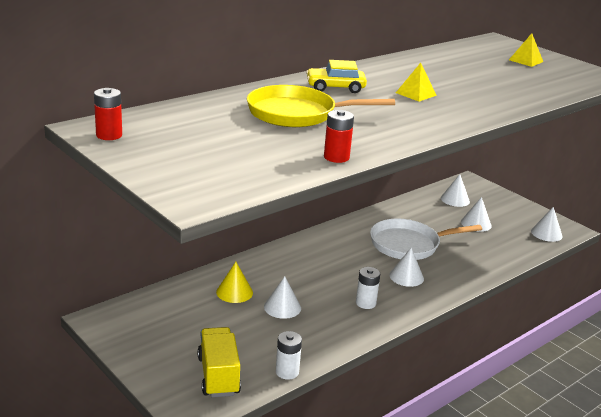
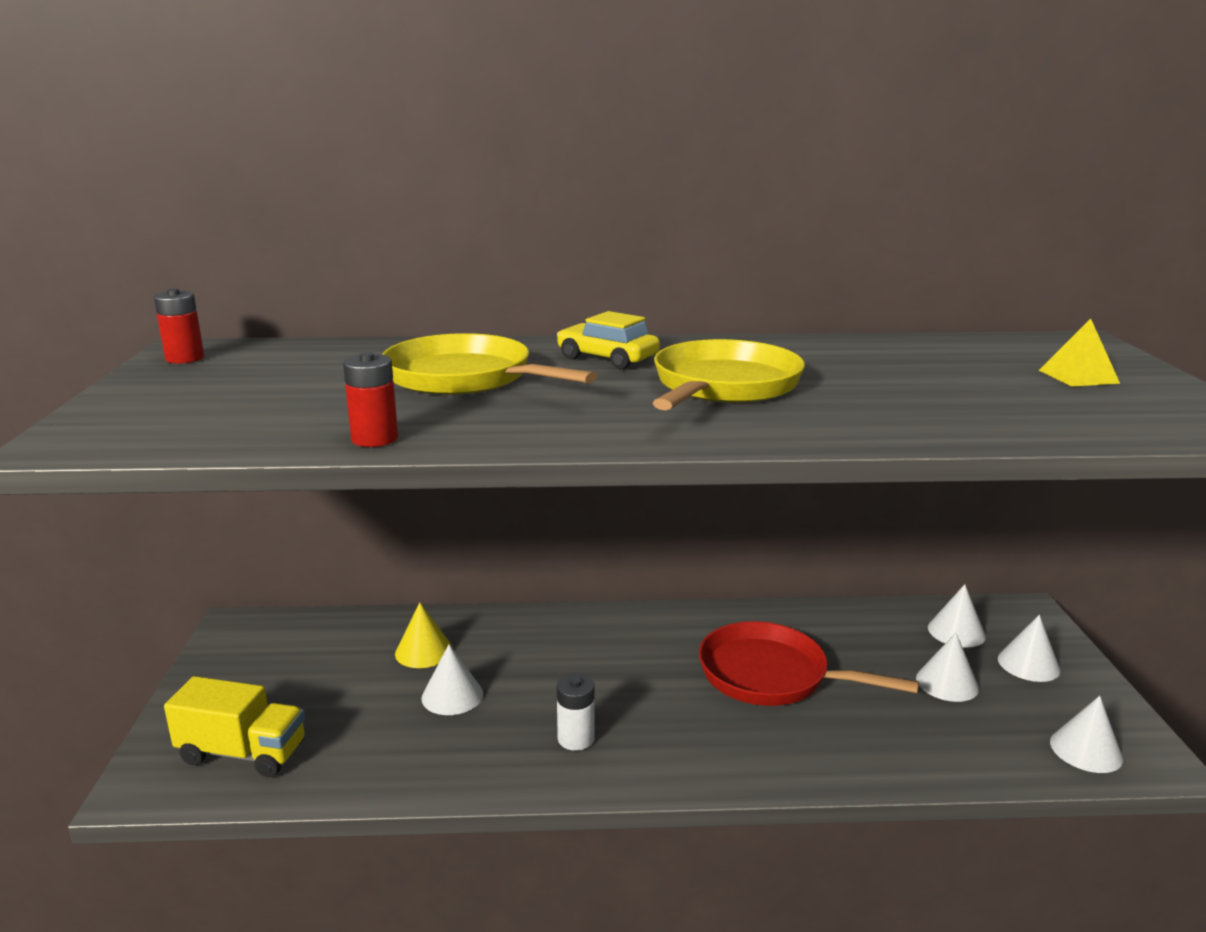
camera: 40 degrees right, 5 degrees down
yellow truck [197,327,241,397] -> yellow truck turned 75 degrees clockwise [164,676,305,777]
white battery [276,331,302,380] -> none
white pan [370,219,482,260] -> red pan [699,621,919,706]
white cone [389,247,424,287] -> white cone moved to [998,615,1060,682]
yellow pyramid [396,63,437,102] -> yellow pan [653,339,805,410]

